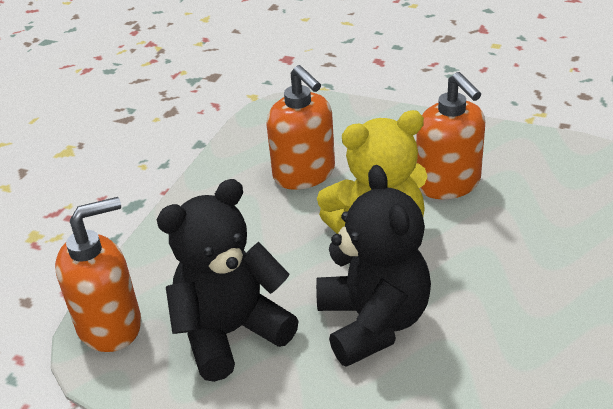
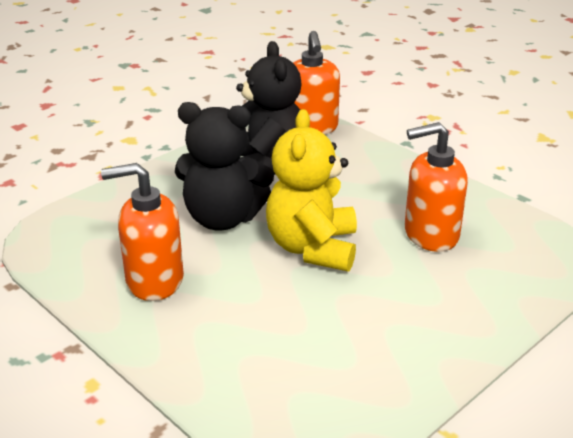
camera: 110 degrees right, 5 degrees down
orange soap dispenser [416,72,485,199] -> orange soap dispenser moved to [101,163,184,301]

